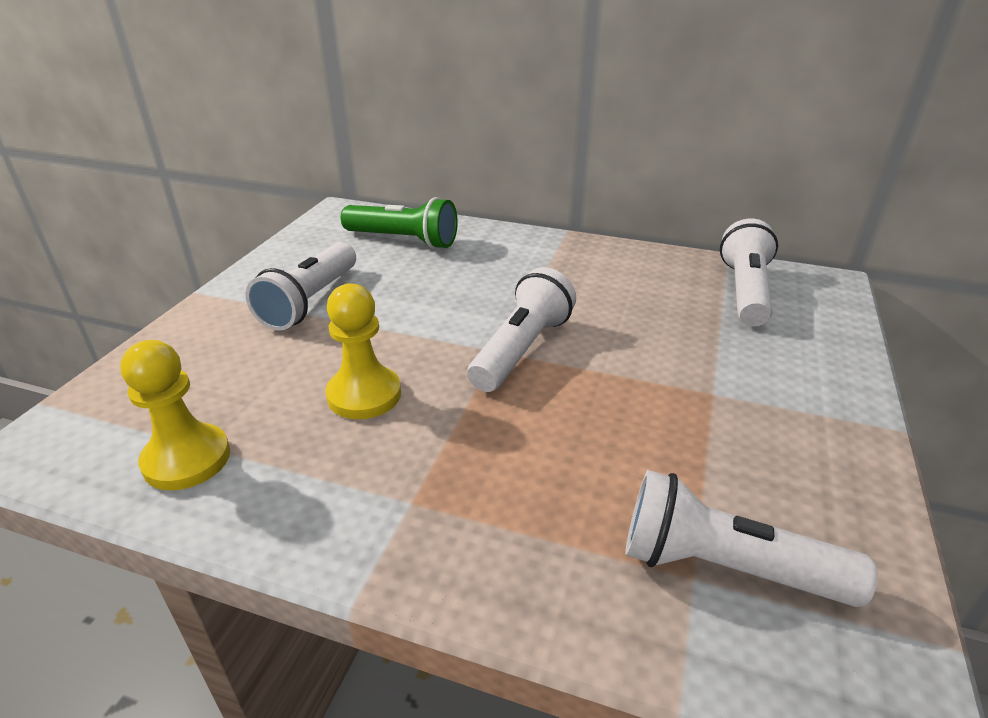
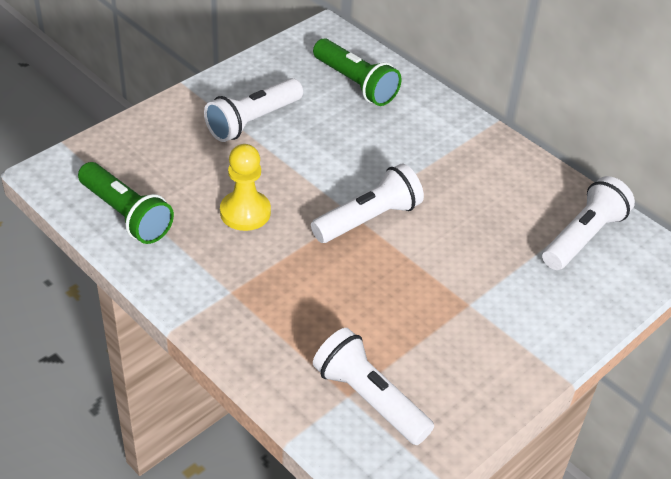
camera: 25 degrees right, 10 degrees up
yellow pawn [120,340,230,490] -> green flashlight [78,162,174,244]

